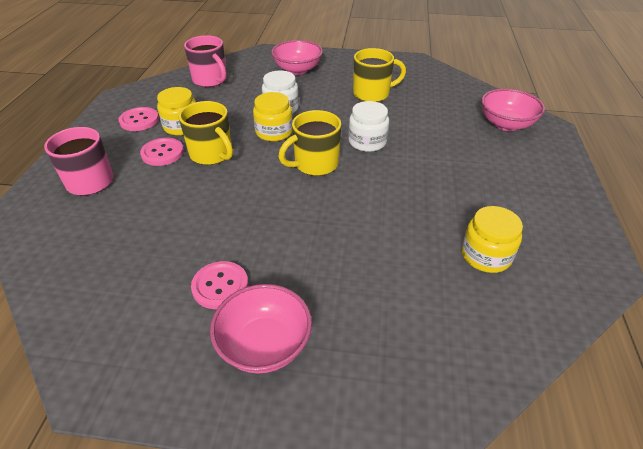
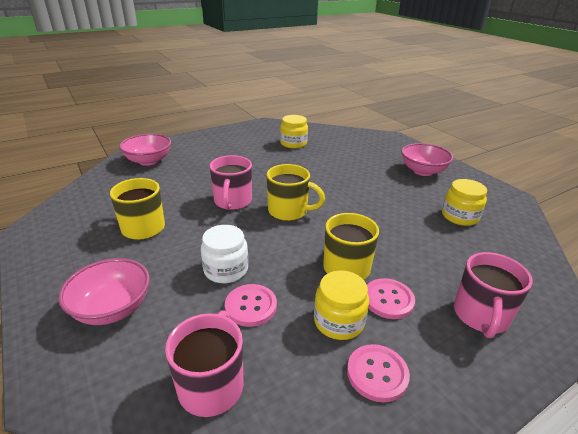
camera: 130 degrees left, 10 degrees down
pink button [191,261,248,309] -> pink button moved to [225,284,277,327]
yellow jar [253,92,293,142] -> yellow jar moved to [442,179,487,226]
white jar [349,101,389,152] -> pink mug [210,155,252,210]

